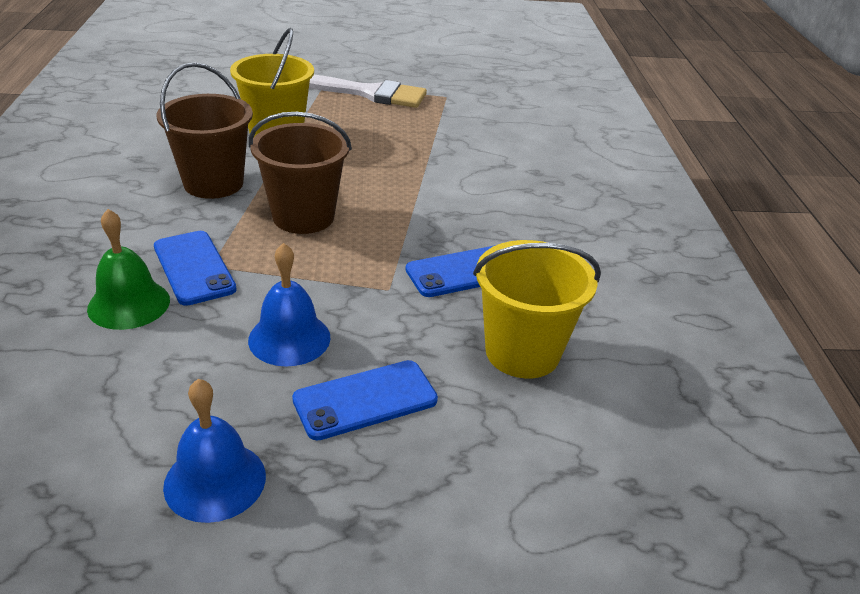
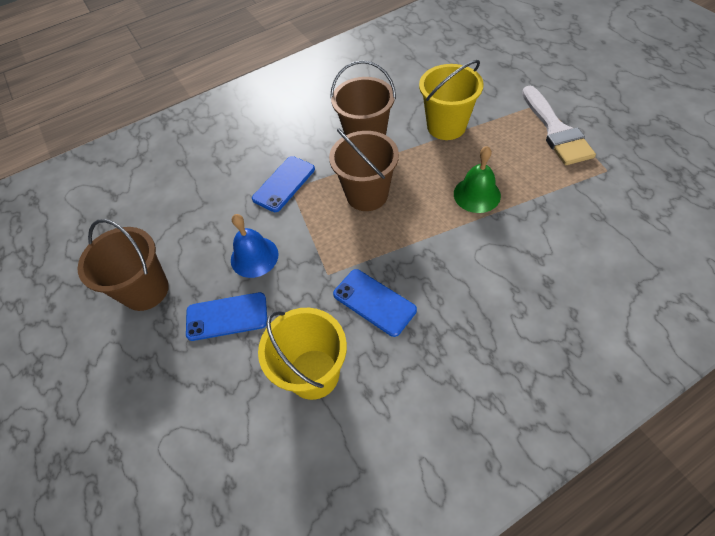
camera: 70 degrees right, 20 degrees up
green bell [87,209,170,330] -> green bell moved to [454,146,501,213]
blue bell [163,379,266,523] -> brown bucket [77,219,169,311]
blue phone [292,360,438,441] -> blue phone turned 45 degrees counterclockwise [186,292,267,341]

